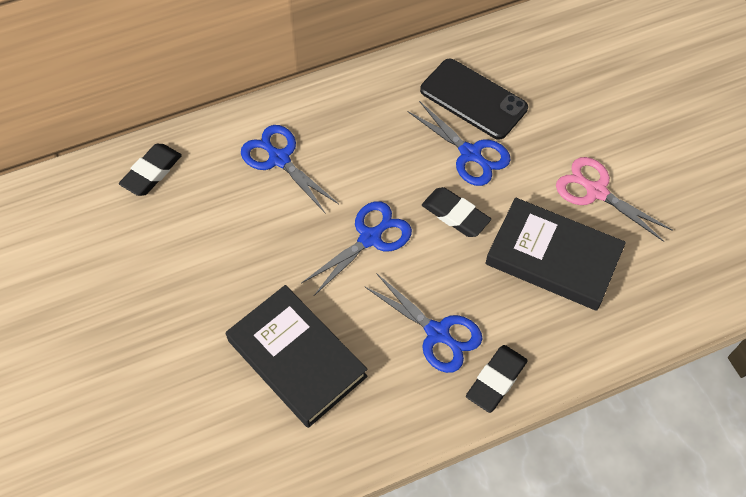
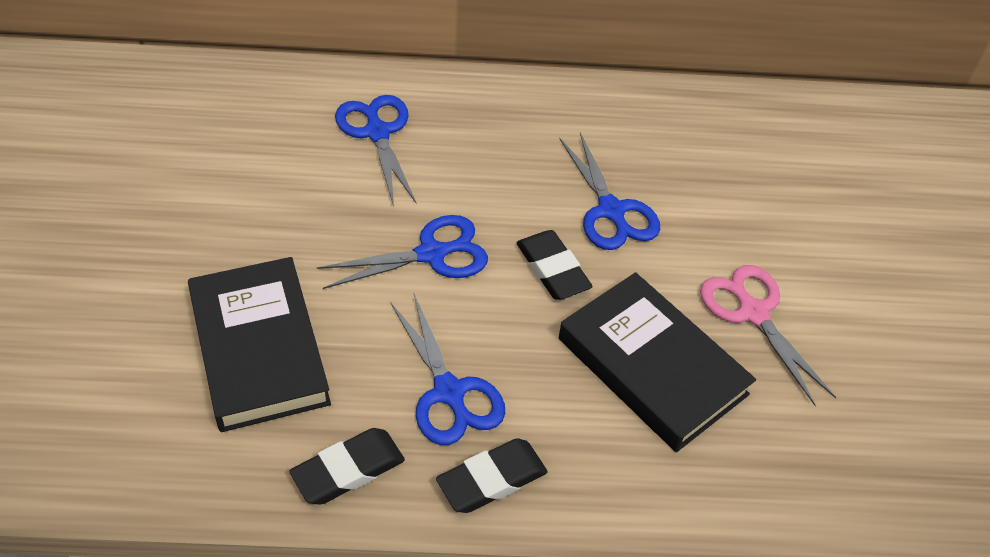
camera: 20 degrees right, 10 degrees down
black eraser [119,144,182,196] -> black eraser moved to [289,428,405,505]
black phone [420,59,528,140] -> none

